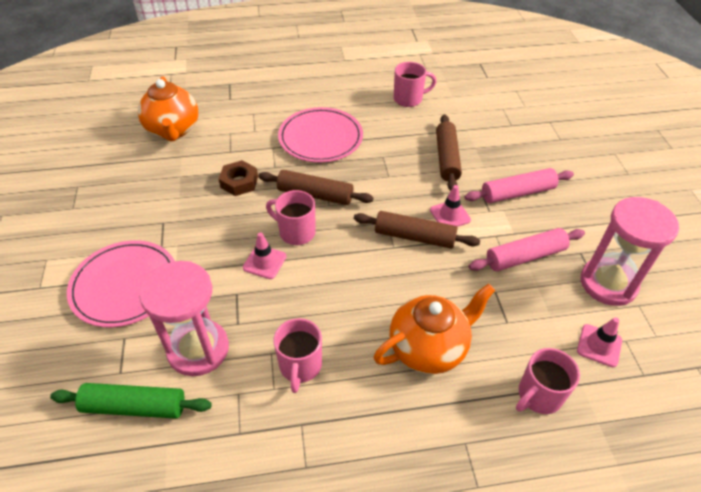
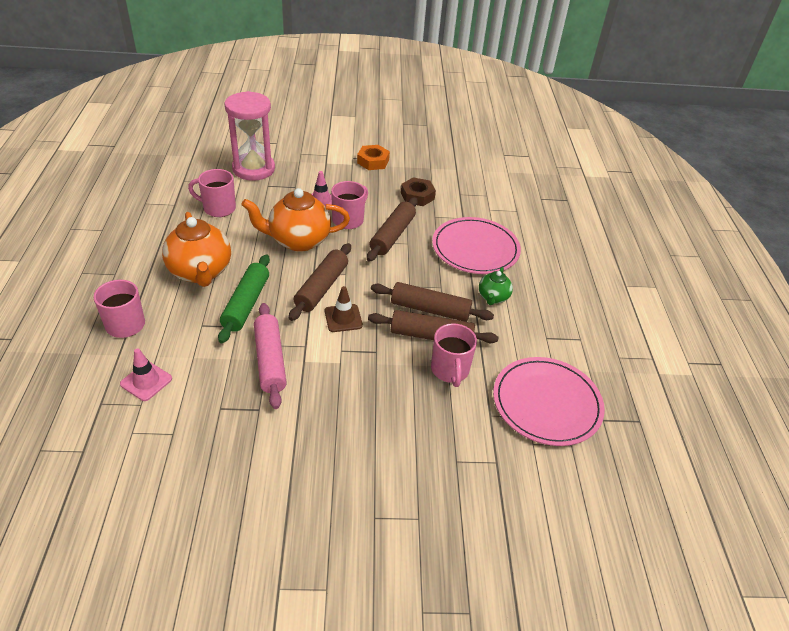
camera: 95 degrees right, 5 degrees down
green rolling pin [50,383,212,419] -> green rolling pin moved to [218,254,270,343]
pink plate [67,240,175,327] -> pink plate moved to [493,357,605,446]
orange teapot [138,76,198,142] -> orange teapot moved to [242,188,350,252]
pink mug [394,62,437,107] -> pink mug moved to [431,323,477,387]
pink traffic cone [430,185,471,227] -> brown traffic cone [325,286,363,332]
pink rolling pin [465,168,574,203] -> none
pink hourglass [581,197,679,306] -> none
none -> orange nut [357,145,390,170]
none -> brown rolling pin [371,282,494,322]
none -> green teapot [479,267,513,305]

